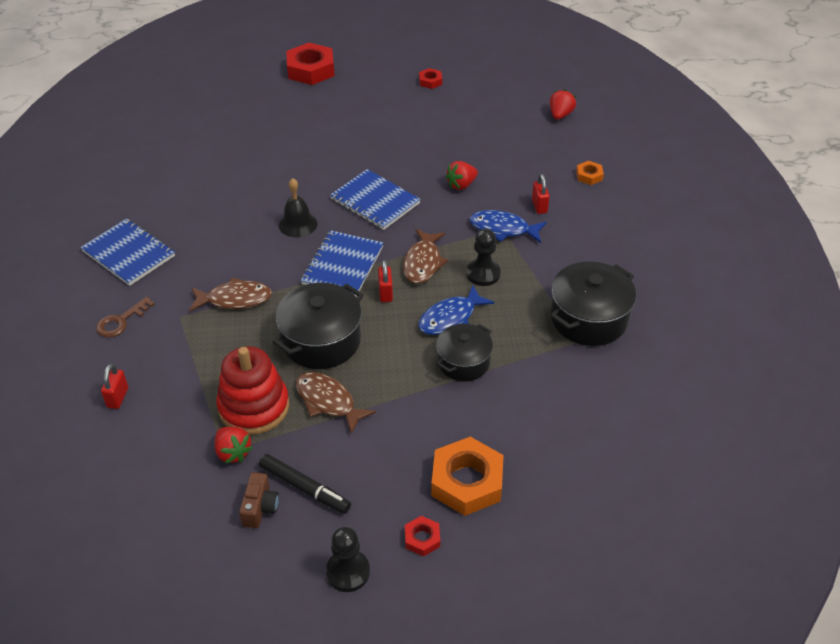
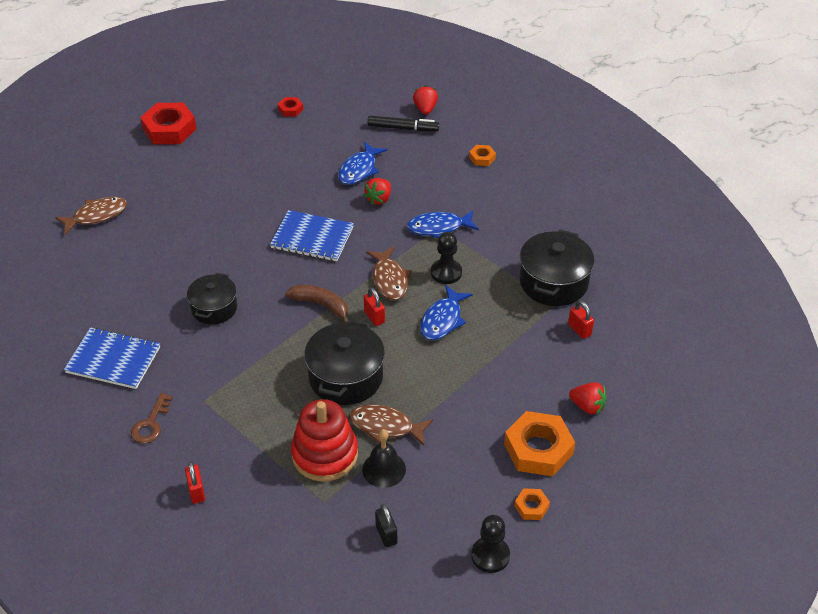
camera: 25 degrees left, 0 degrees up
brown fish [189,277,272,312] -> brown fish moved to [55,197,127,235]
red strawberry [215,427,253,464] -> red strawberry moved to [569,382,607,415]
brown camera [239,472,279,528] -> black padlock [375,504,397,547]
black marker [259,454,351,514] -> black marker moved to [367,116,439,131]
black bell [279,178,317,237] -> black bell moved to [362,429,406,488]
blue notebook [301,230,383,297] -> brown banana [285,285,348,323]
red nut [405,516,440,557] -> orange nut [514,488,550,520]
black pot [436,324,493,381] -> black pot moved to [187,273,237,325]
red padlock [532,174,550,214] -> red padlock moved to [568,300,594,339]
none -> blue fish [338,142,387,185]

